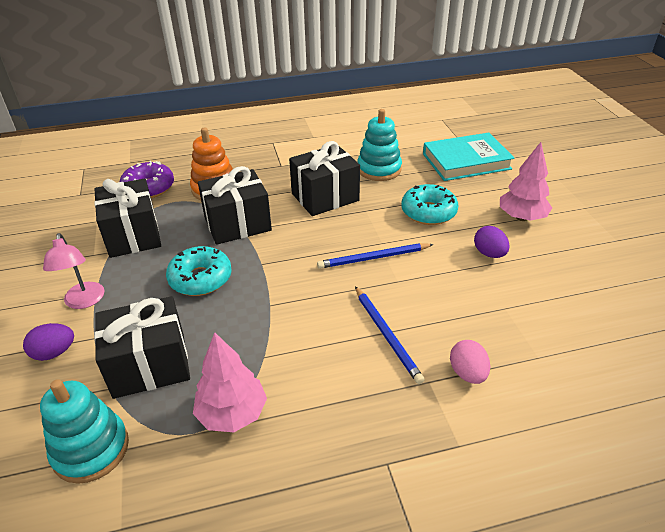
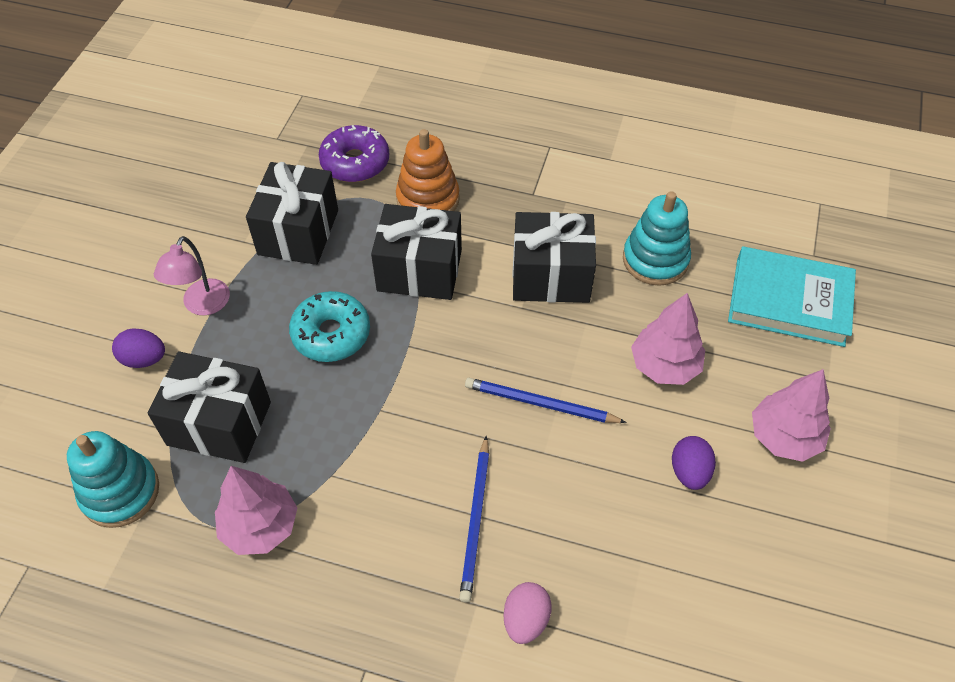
camera: 30 degrees right, 15 degrees up
turquoise donut [401,184,458,225] -> pink tree [631,293,705,385]

